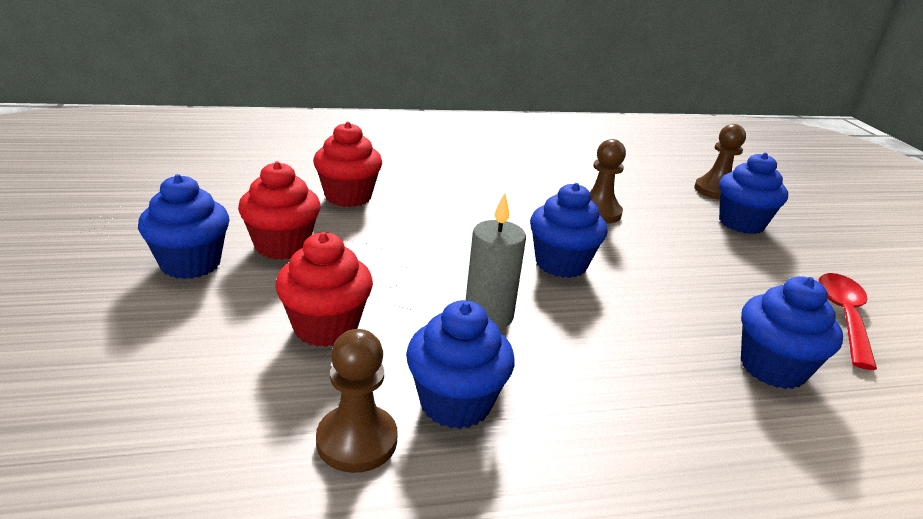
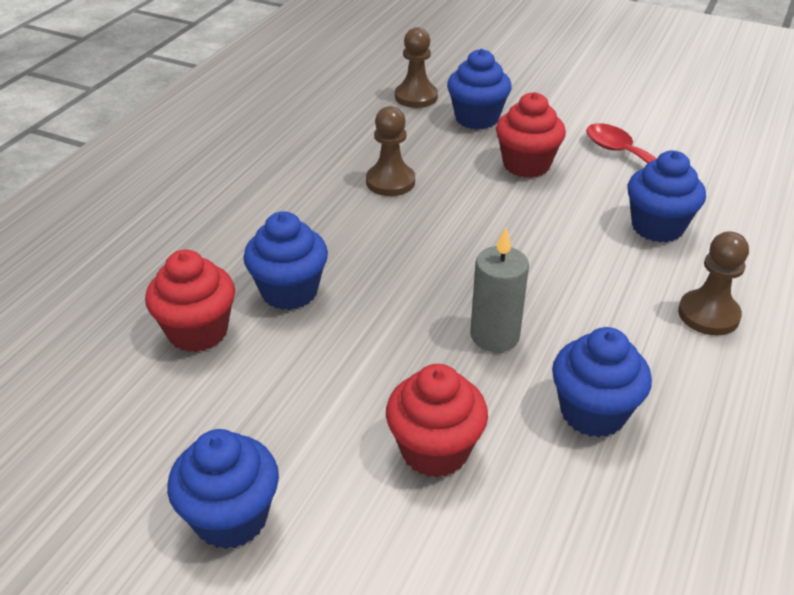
camera: 50 degrees left, 10 degrees up
red cupcake [238,161,320,260] -> red cupcake moved to [496,92,566,178]
brown pawn [316,329,398,473] -> brown pawn moved to [678,231,749,336]
blue cupcake [530,183,608,278] -> blue cupcake moved to [243,211,328,310]

